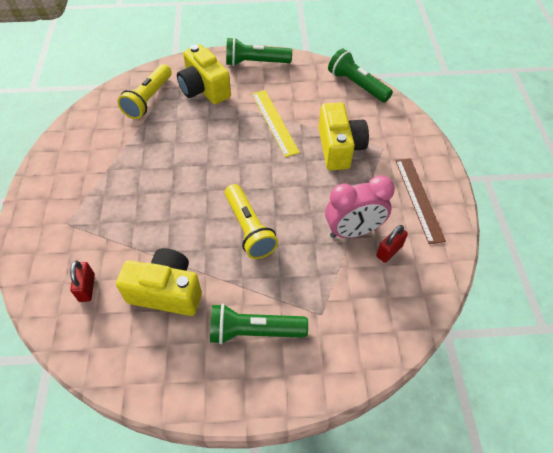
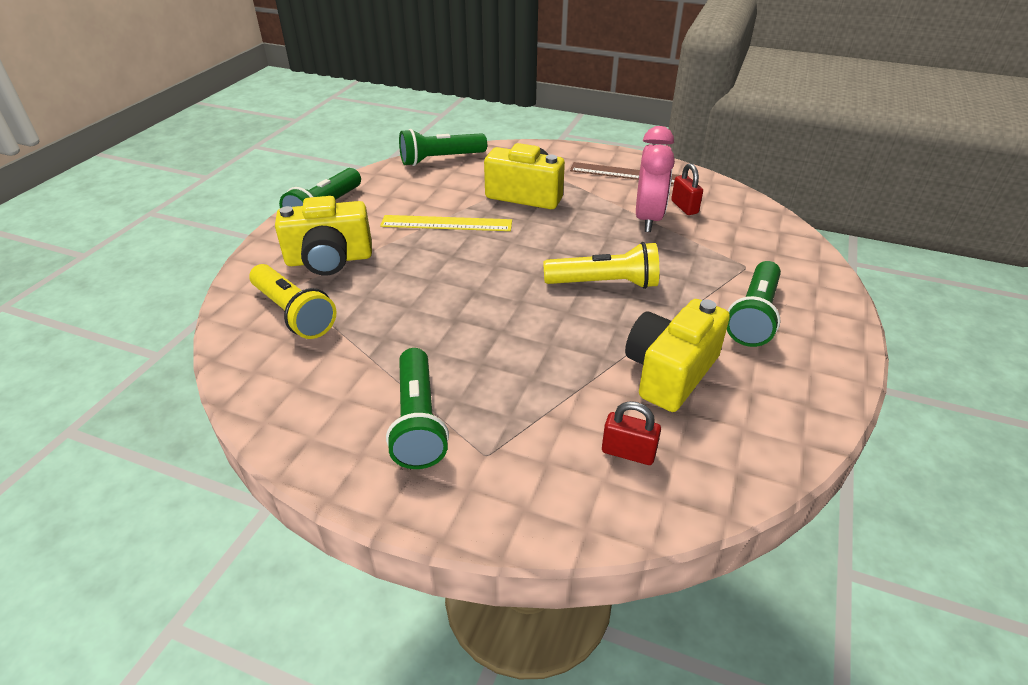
camera: 65 degrees left, 15 degrees down
none -> green flashlight [386,348,449,469]

